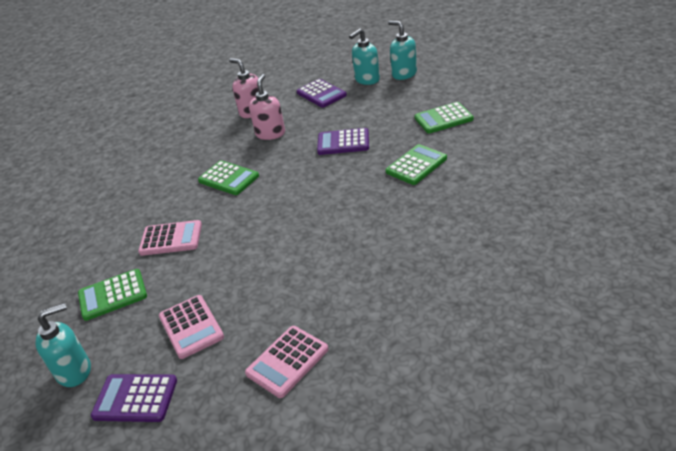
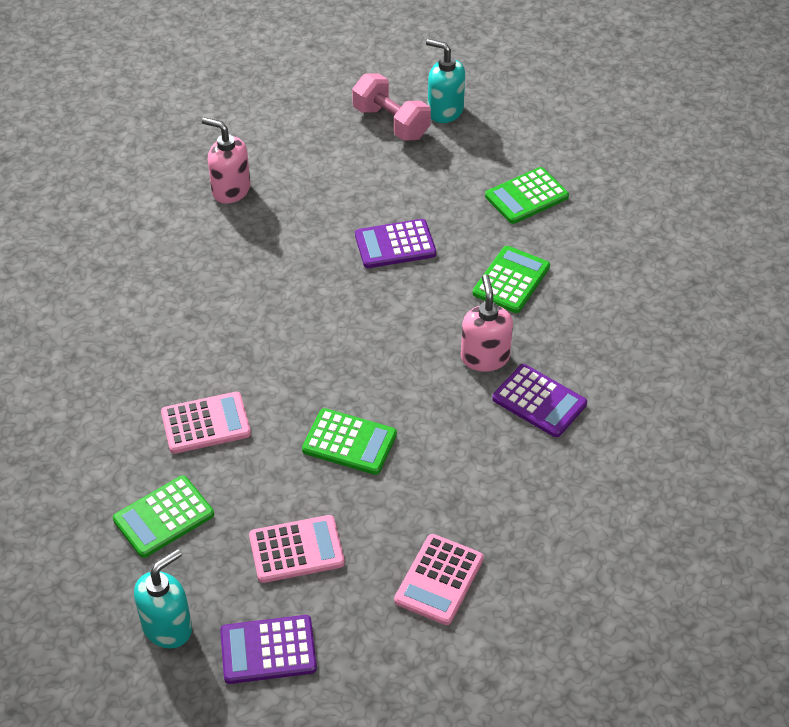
camera: 20 degrees left, 10 degrees up
pink calculator [159,295,224,359] -> pink calculator turned 60 degrees counterclockwise [249,515,345,583]
green calculator [198,160,259,195] -> green calculator moved to [302,408,397,475]
pink soap dispenser [249,74,285,140] -> pink soap dispenser moved to [461,274,513,372]
purple calculator [297,79,347,108] -> purple calculator moved to [492,364,587,437]
turquoise soap dispenser [349,28,380,85] -> pink dumbbell [352,73,431,141]

